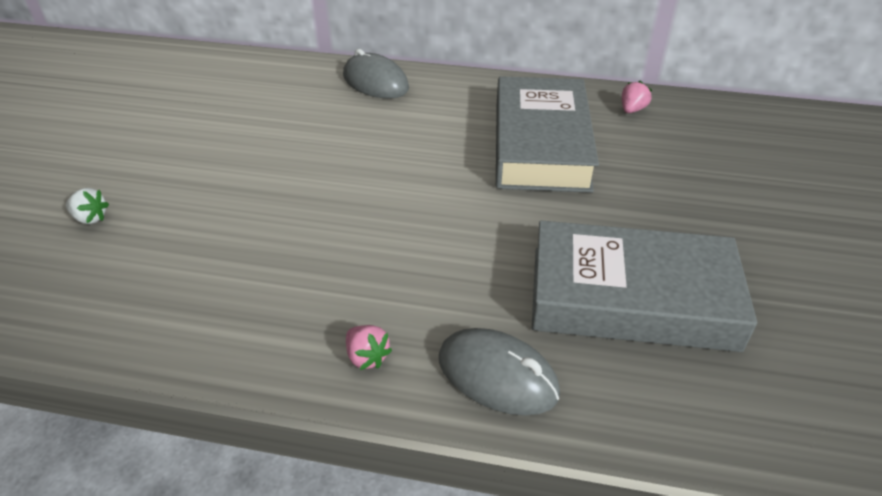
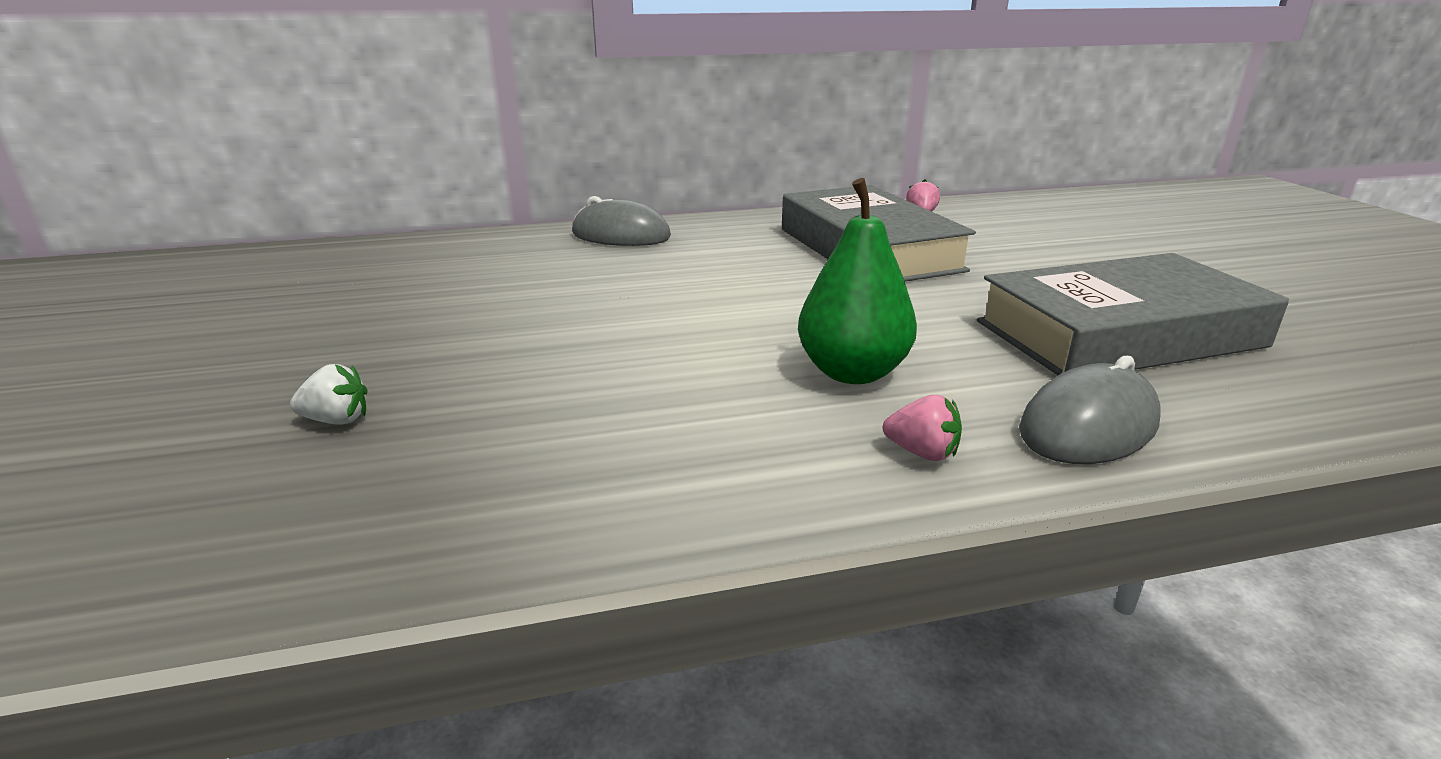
camera: 25 degrees left, 15 degrees down
grey mouse [439,328,560,416] -> grey mouse turned 45 degrees counterclockwise [1019,356,1161,464]
none -> green pear [798,178,917,384]

